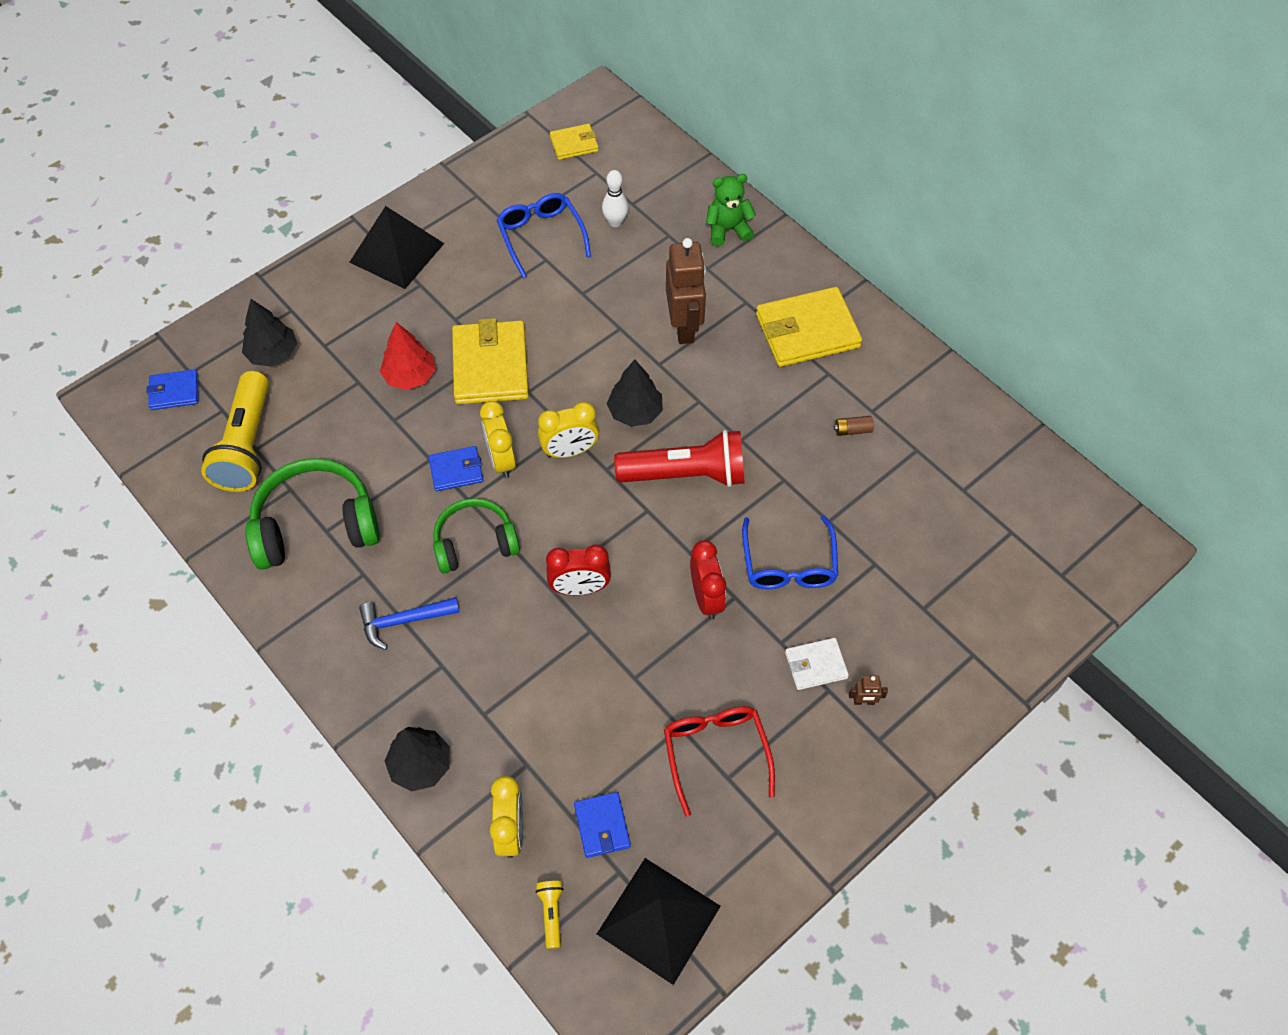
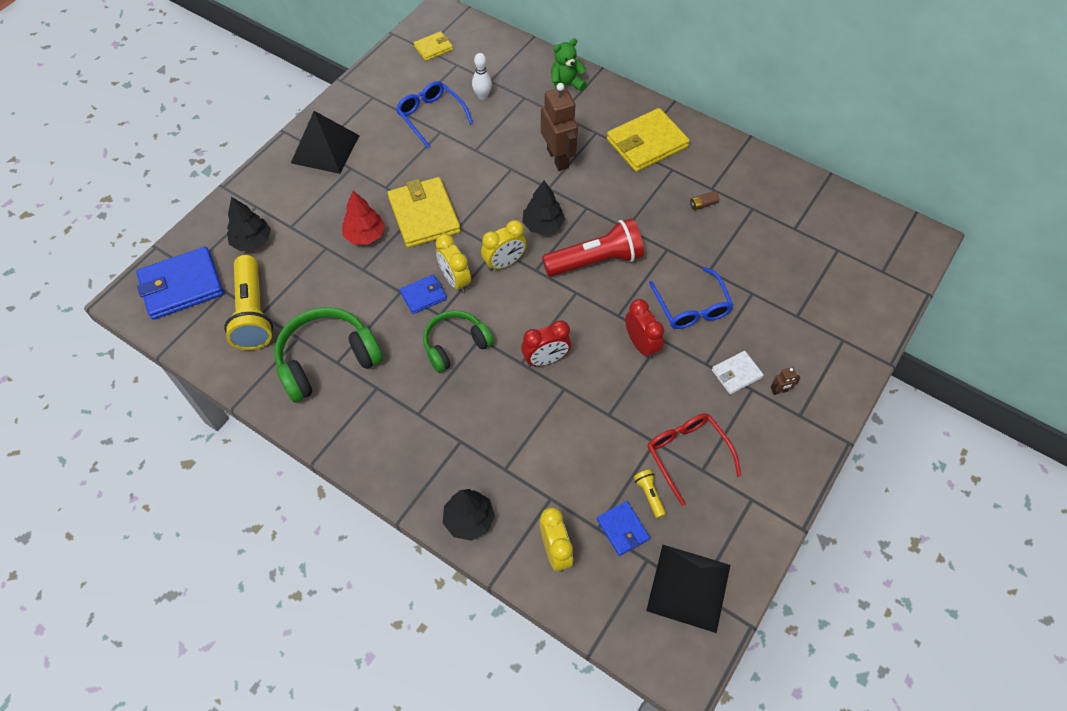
camera: 15 degrees left, 0 degrees up
blue wallet [147,369,198,410] -> blue wallet [136,246,224,320], size x1.90
blue hammer [359,597,460,650] -> none
yellow flashlight [536,881,564,949] -> yellow flashlight moved to [634,469,666,518]

